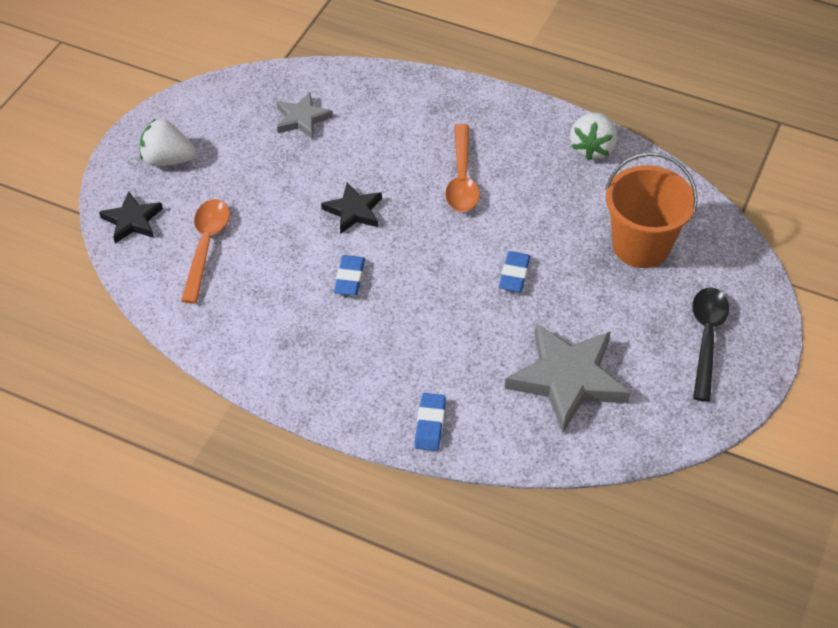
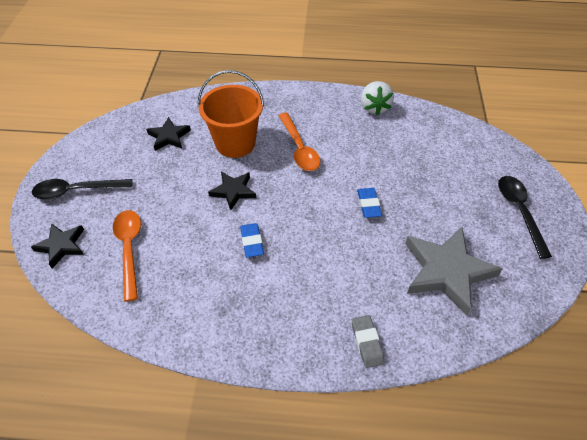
camera: 20 degrees left, 0 degrees up
white strawberry [140,119,196,166] -> black spoon [32,179,132,200]
grey star [276,92,333,139] -> black star [146,117,191,151]
blue eraser [415,393,446,451] -> grey eraser [352,315,384,368]
orange bucket [605,152,698,268] -> orange bucket moved to [198,70,264,158]

